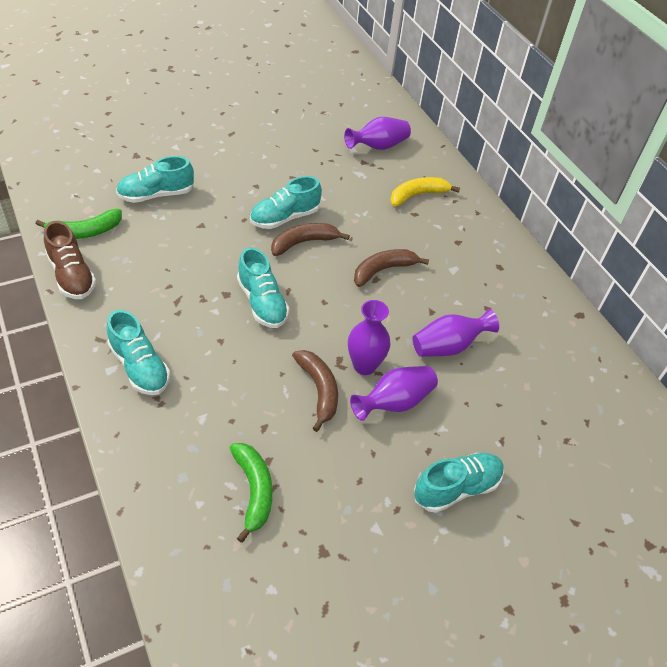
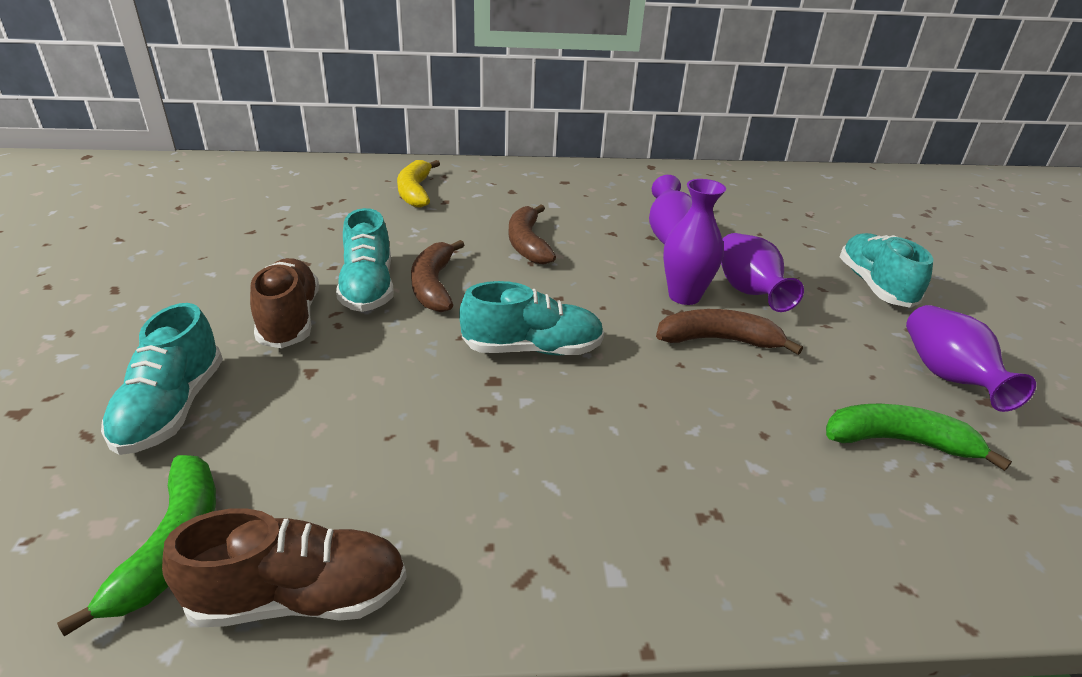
camera: 65 degrees left, 15 degrees down
turquoise shoe [107,310,170,395] -> none
purple vase [344,117,411,150] -> purple vase moved to [906,305,1036,412]
none -> brown shoe [250,258,319,348]

